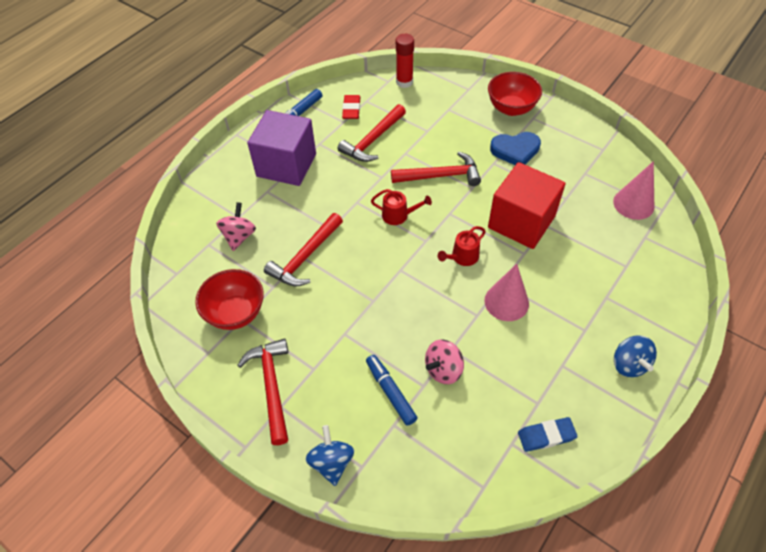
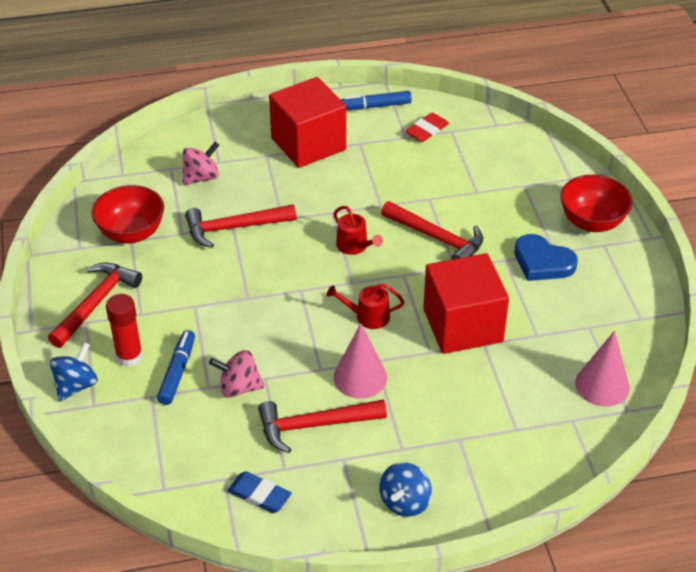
camera: 40 degrees right, 10 degrees down
purple cube [247,110,316,186] -> red cube [269,77,346,168]
red hammer [337,104,406,162] -> red hammer moved to [258,399,387,453]
red glue stick [396,34,414,88] -> red glue stick moved to [106,294,143,367]

